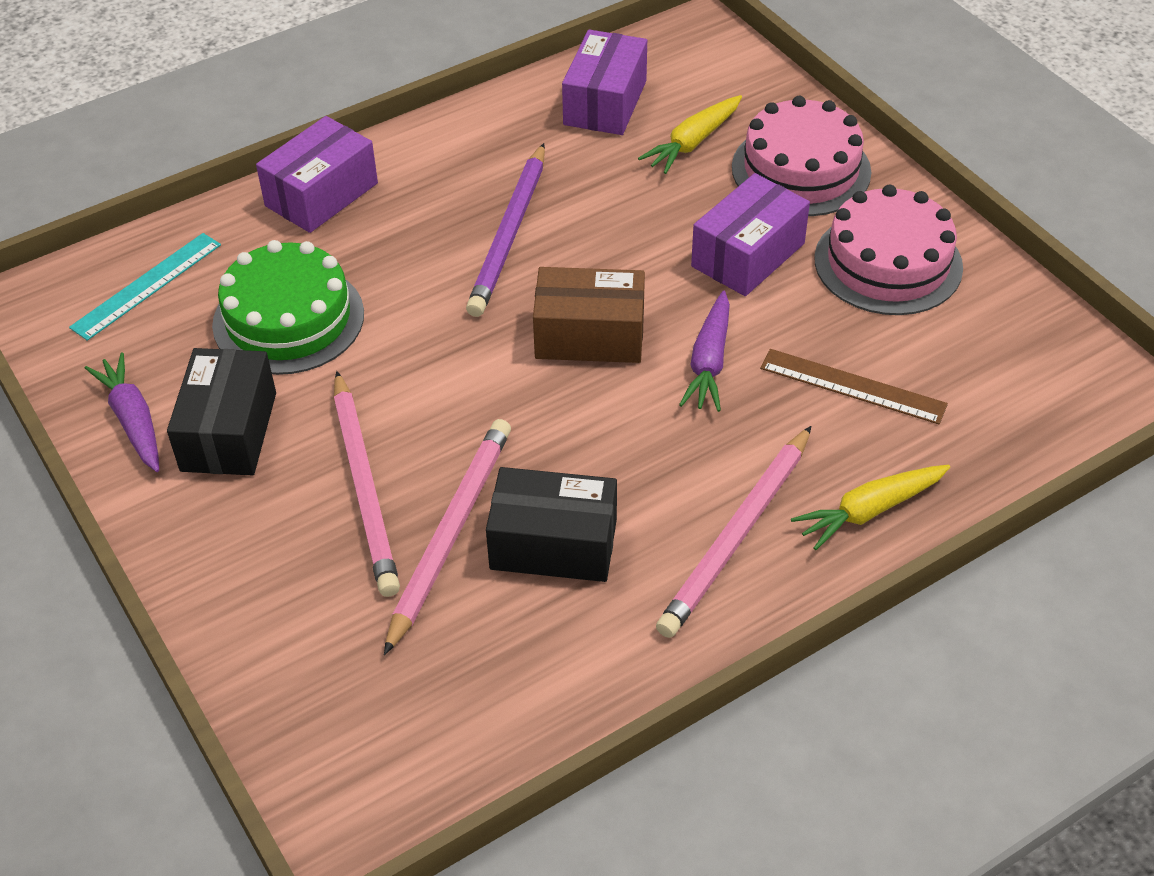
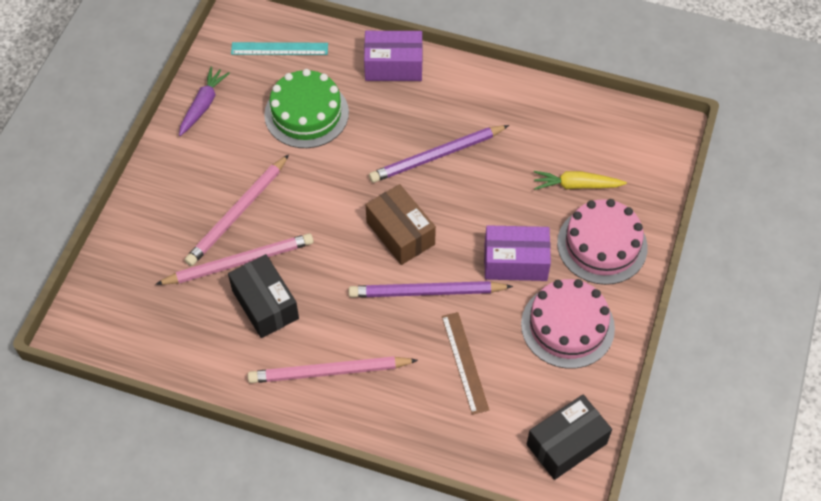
camera: 50 degrees right, 10 degrees up
black box [167,348,276,475] -> black box moved to [526,395,612,480]
purple box [562,30,647,135] -> none
purple carrot [679,291,730,412] -> purple pencil [349,281,513,298]
yellow carrot [791,465,950,550] -> none

